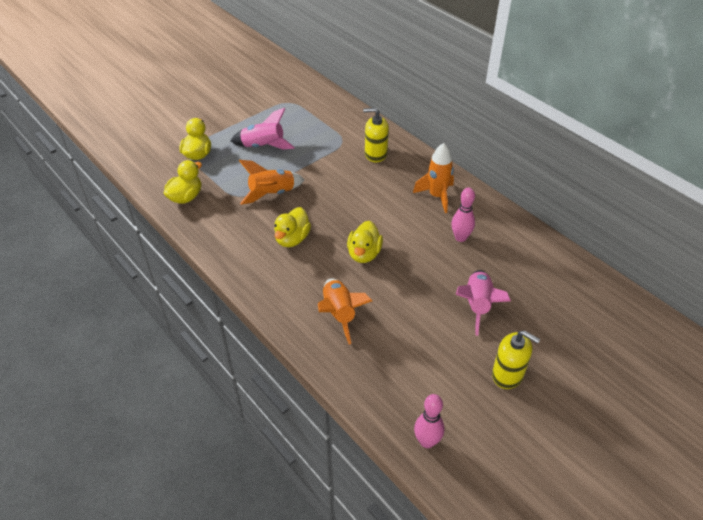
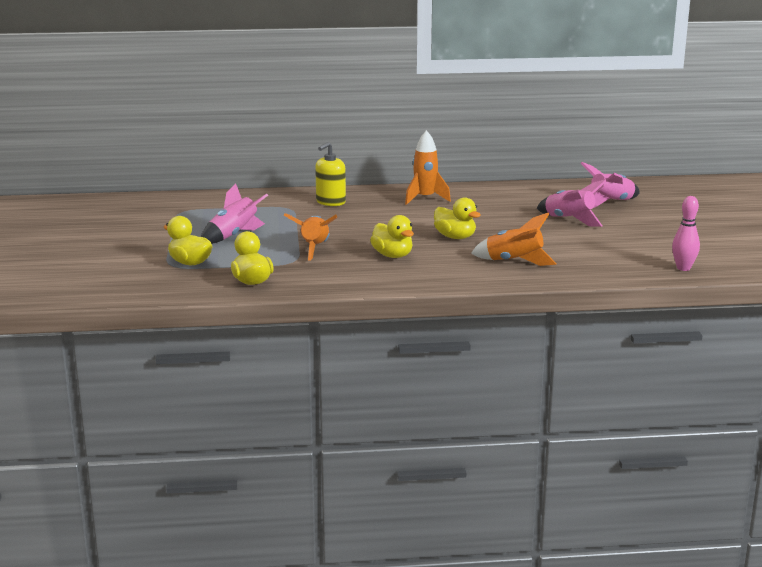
camera: 55 degrees left, 25 degrees down
pink bowling pin [452,188,475,242] -> none
yellow soap dispenser [492,330,540,389] -> none
none -> pink rocket [580,162,640,208]

